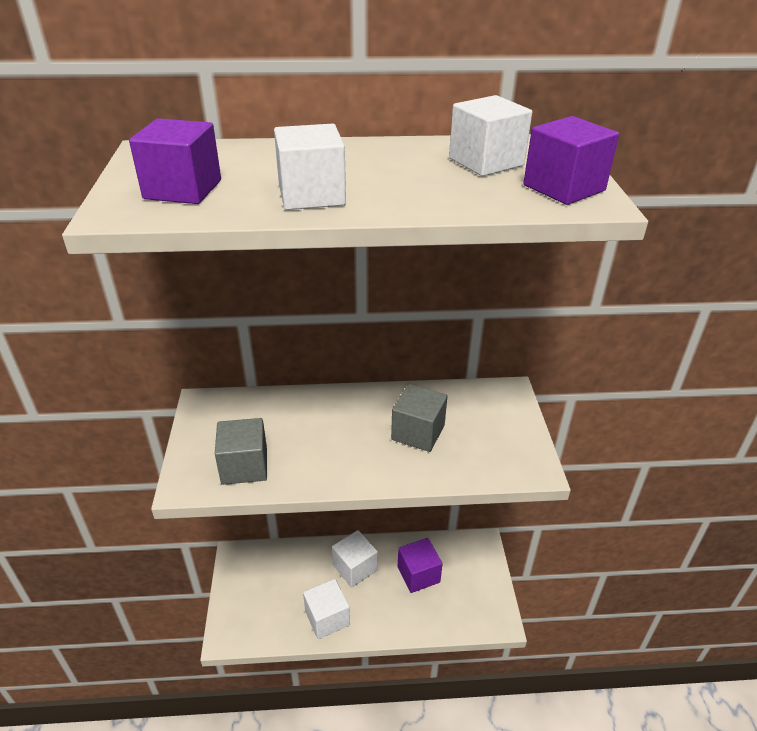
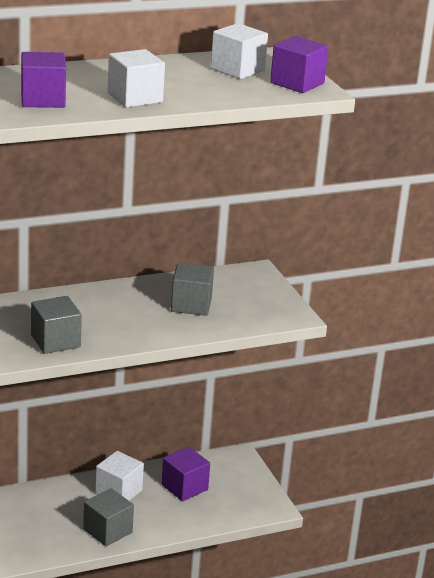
camera: 20 degrees left, 10 degrees down
white cube [303,579,350,639] -> grey cube [83,488,134,546]

